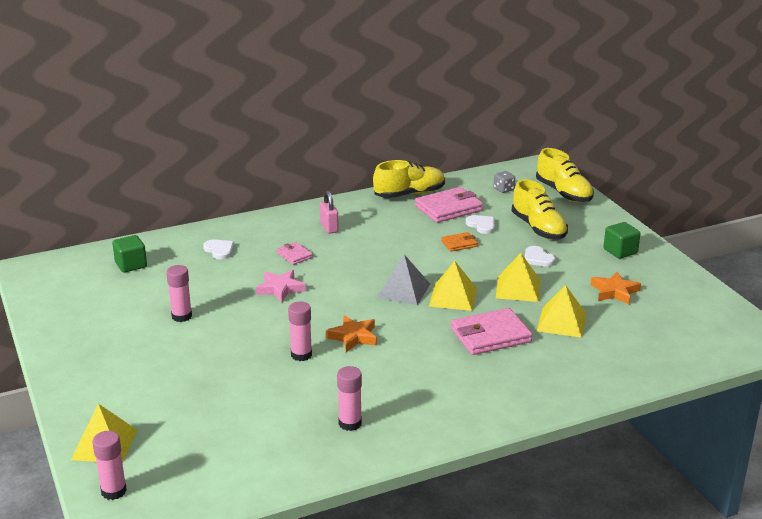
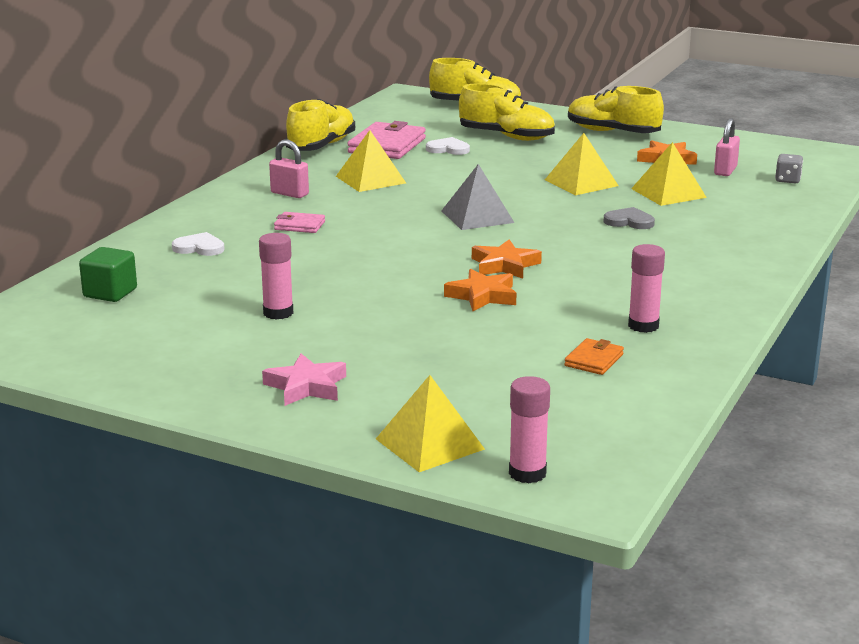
camera: 40 degrees left, 5 degrees down
pink star [256,270,306,302] -> pink star moved to [262,354,346,406]
pink glue stick [288,301,312,361] -> orange star [444,269,516,311]
yellow pyramid [429,261,477,311] -> yellow pyramid moved to [336,130,406,192]
orange wallet [441,232,478,252] -> orange wallet moved to [564,338,624,375]
pink wallet [451,308,532,355] -> grey heart [604,207,655,229]
grey dice [494,171,515,193] -> grey dice moved to [775,154,803,183]
white heart [525,246,556,267] -> none
green cube [604,222,640,259] -> yellow shoe [568,86,664,133]
none -> pink padlock [714,118,740,176]

